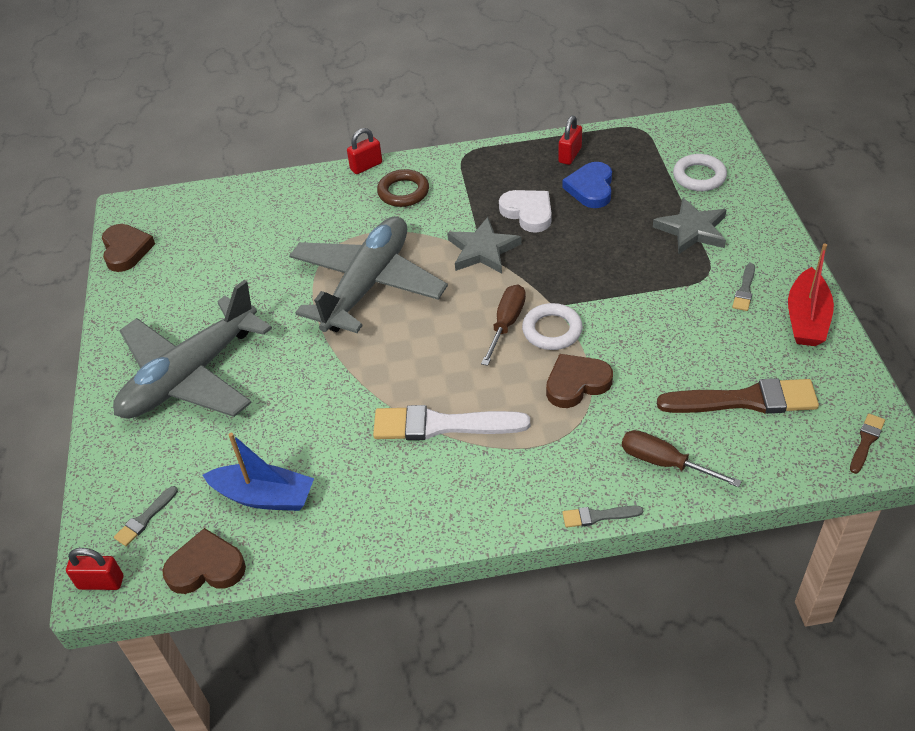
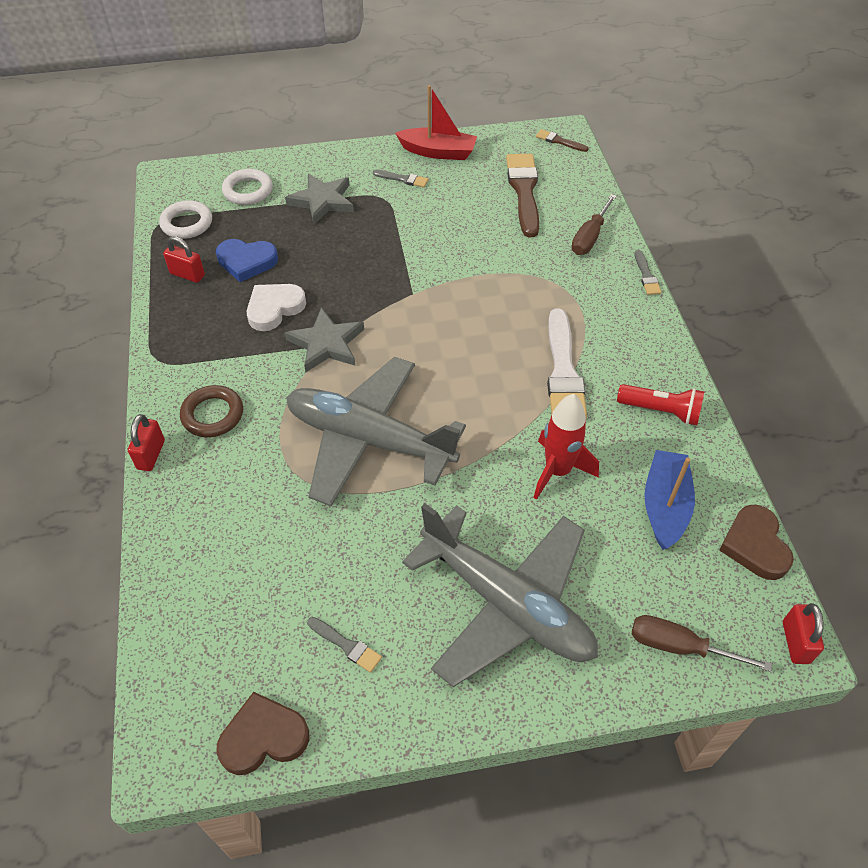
camera: 95 degrees left, 5 degrees up
grey brush [114,486,178,546] -> grey brush moved to [307,617,382,673]
red padlock [347,128,382,174] -> red padlock turned 45 degrees clockwise [128,414,165,471]
brown screwdriver [481,284,526,366] -> brown screwdriver moved to [632,615,772,672]
white ring [522,303,583,350] -> white ring moved to [159,200,212,239]
brown heart [546,354,613,408] -> none
none -> red rocket [533,394,599,500]
none -> red flashlight [617,384,705,425]

